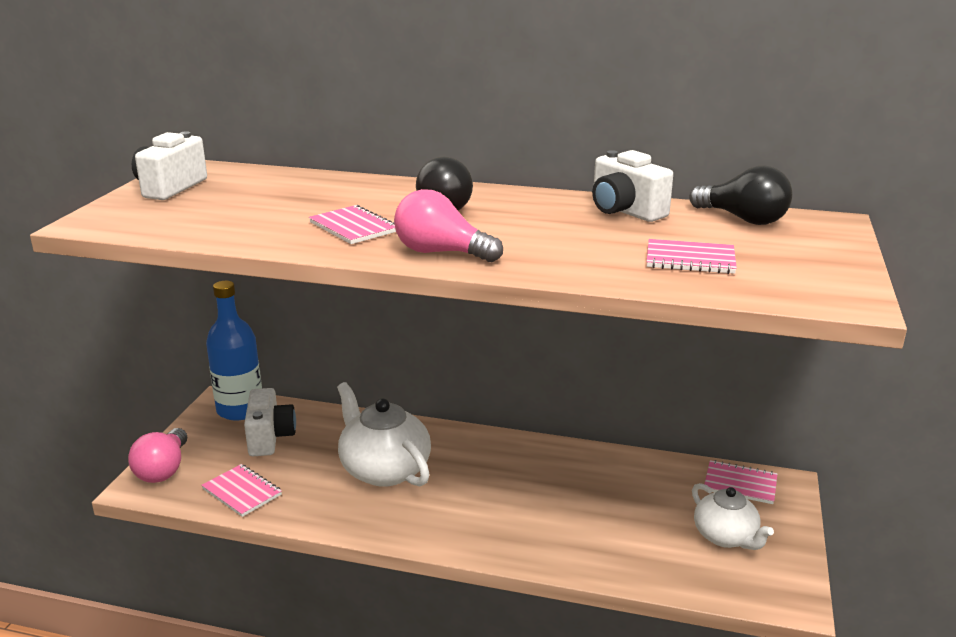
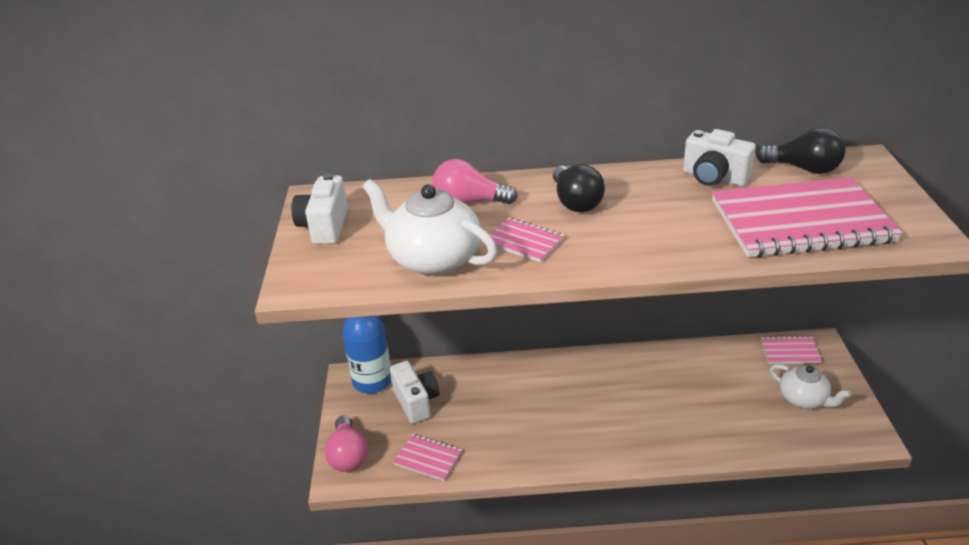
camera: 15 degrees left, 10 degrees up
white teapot [337,382,431,487] -> white teapot moved to [362,179,497,276]
pink light bulb [394,189,503,262] -> pink light bulb moved to [433,159,518,204]
pink notebook [647,239,737,274] -> pink notebook [712,177,902,258], size x2.26

